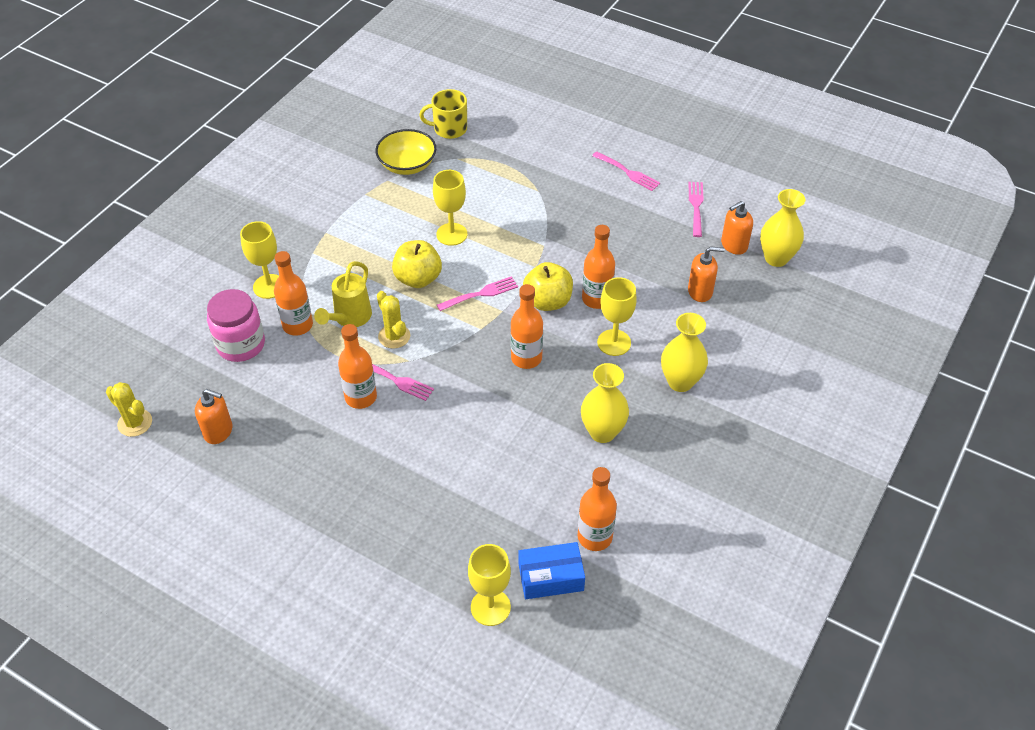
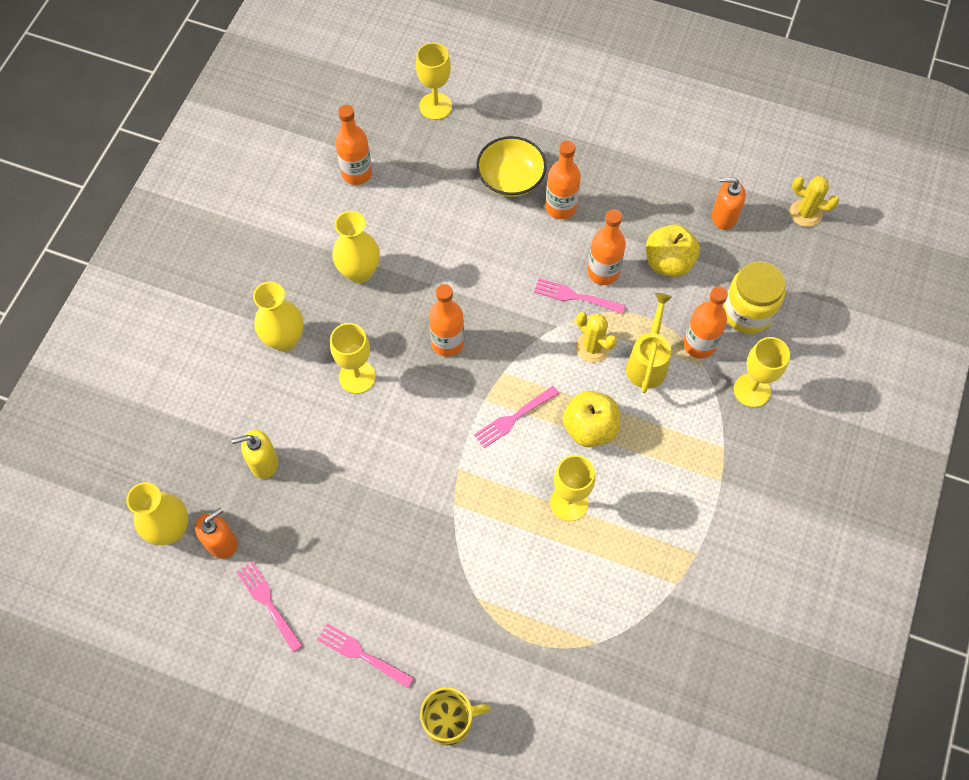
camera: 170 degrees right, 15 degrees up
pink jar [207,289,265,362] -> yellow jar [723,261,786,334]
yellow bowl [375,129,436,175] -> yellow bowl moved to [476,136,547,197]
yellow mug [419,89,467,139] -> yellow mug moved to [420,687,491,746]
blue box [519,542,585,599] -> none
yellow apple [523,262,573,311] -> yellow apple moved to [646,224,700,277]
orange bottle [582,225,615,309] -> orange bottle moved to [545,140,581,219]
orange soap dispenser [688,246,725,302] -> yellow soap dispenser [231,430,278,479]
pink fork [689,182,704,237] -> pink fork turned 150 degrees clockwise [237,561,303,652]

